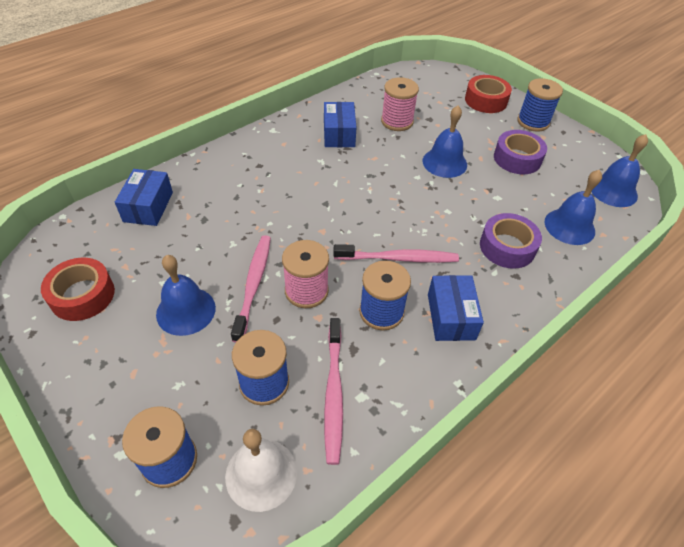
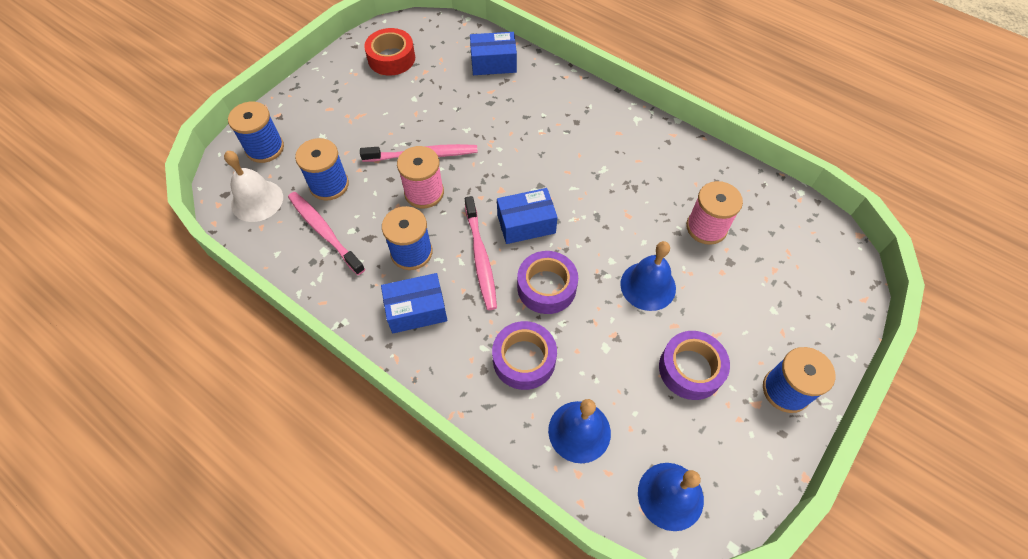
camera: 80 degrees right, 10 degrees up
blue bell [156,255,216,336] -> none
blue box [324,102,357,147] -> blue box moved to [497,188,558,244]
pink toothbrush [324,318,343,465] -> pink toothbrush turned 60 degrees clockwise [288,192,365,275]
red tape [465,75,512,113] -> none
none -> purple tape [517,251,578,314]

